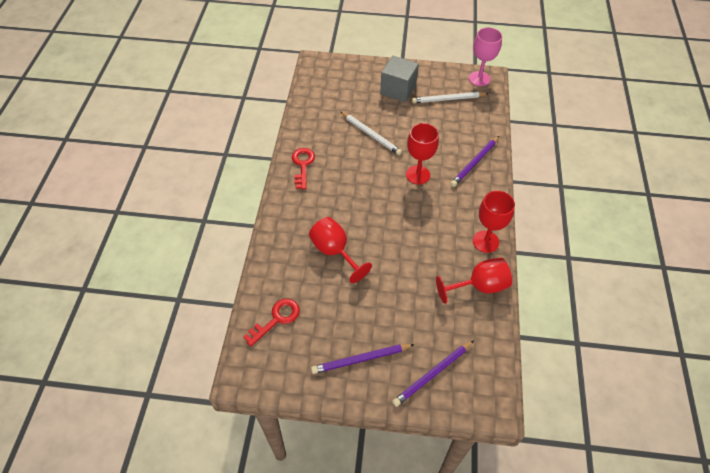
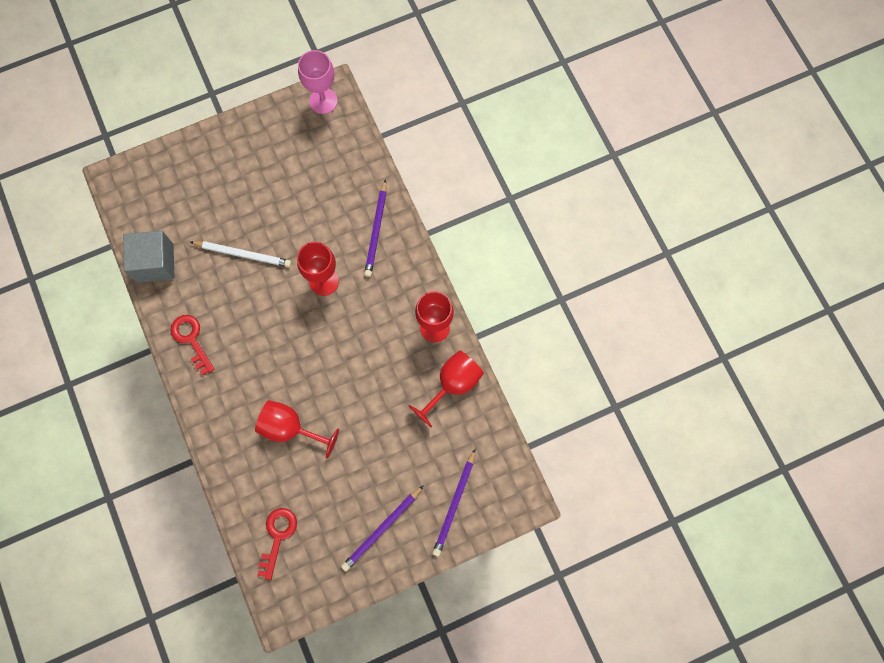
camera: 30 degrees left, 20 degrees up
grey cube [380,56,419,102] -> grey cube moved to [123,231,174,283]
white pencil [412,92,489,103] -> none

